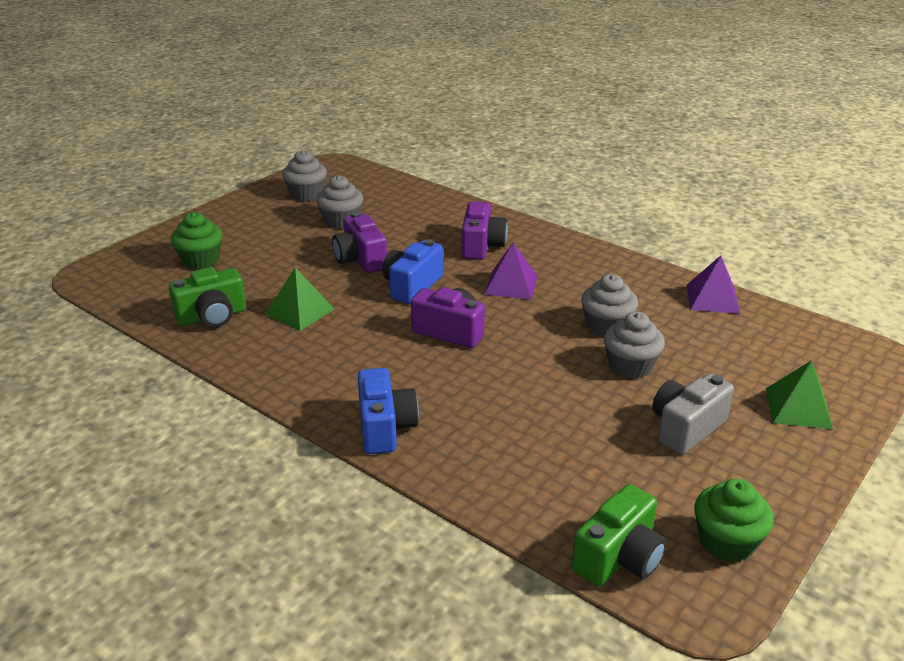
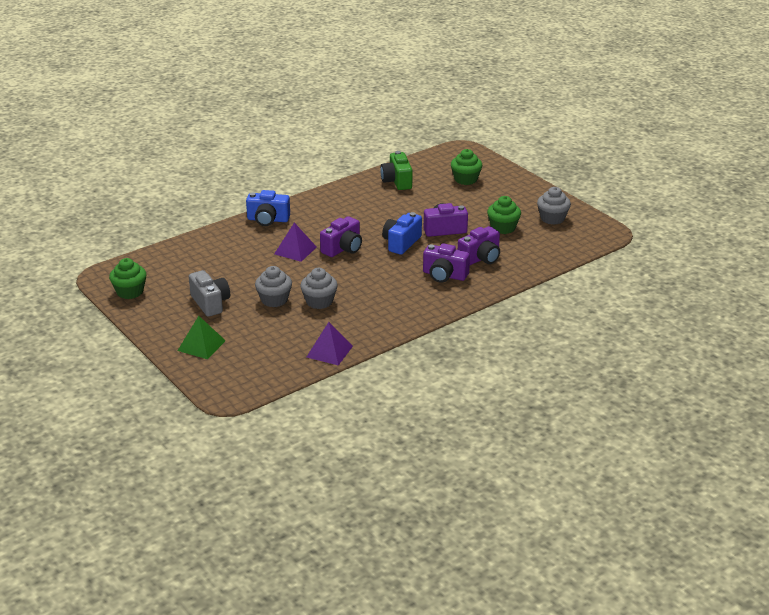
camera: 105 degrees right, 0 degrees up
green pyramid [265,268,334,331] -> none
grey cupcake [316,175,363,229] -> green cupcake [487,196,521,234]
blue camera [382,239,443,304] -> blue camera turned 105 degrees counterclockwise [382,212,422,255]
purple pyramid [484,243,538,300] -> purple pyramid moved to [274,223,316,262]
green camera [571,484,667,587] -> none
none -> purple camera [458,226,500,265]

